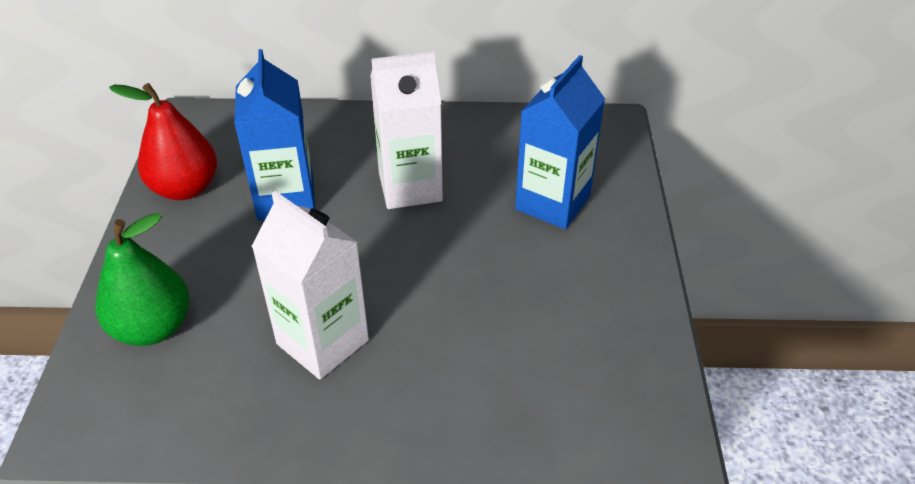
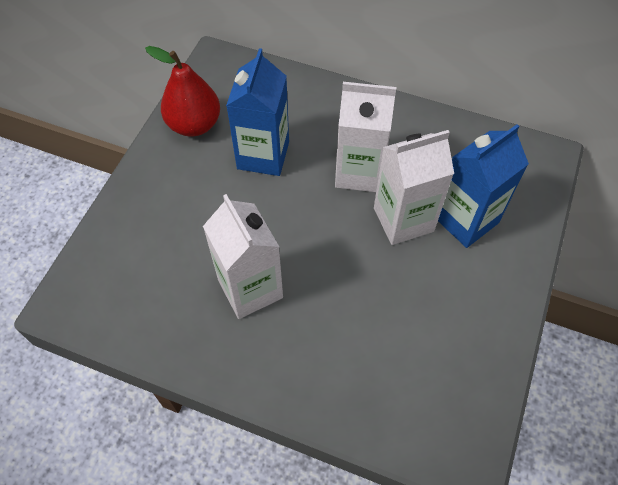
camera: 20 degrees right, 15 degrees up
green pear [95,213,190,346] -> none
none -> white carton [374,130,454,245]

